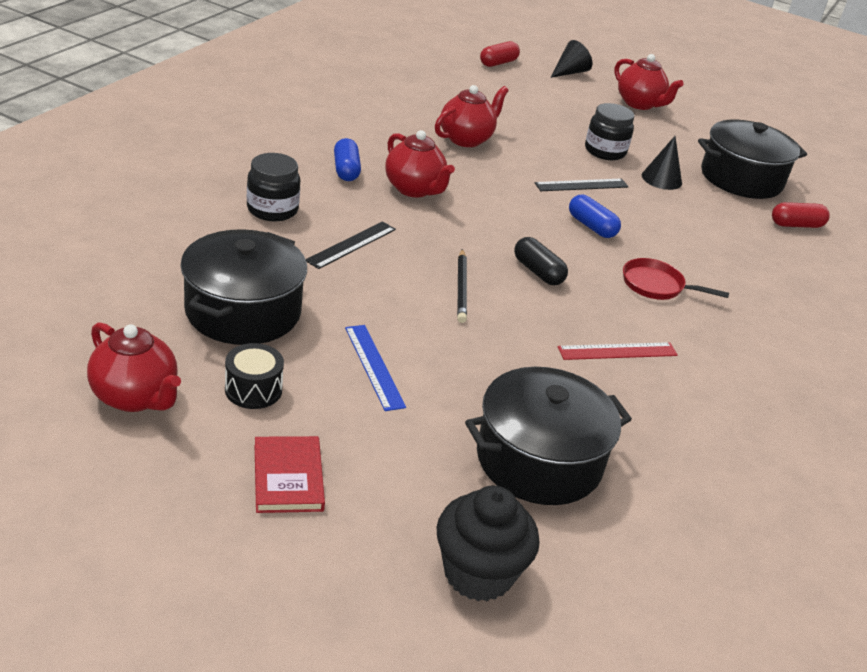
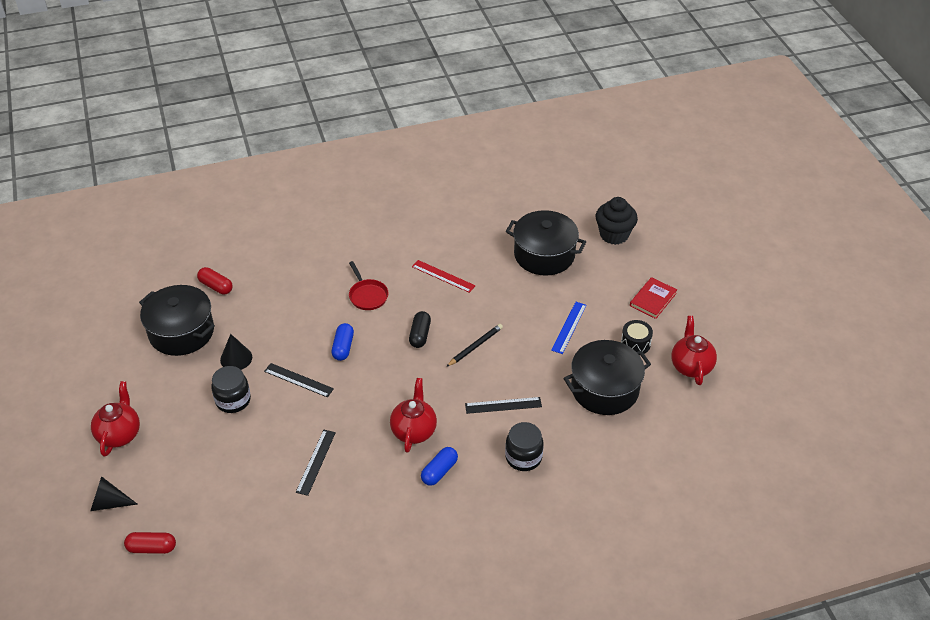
camera: 130 degrees left, 10 degrees up
red teapot [435,85,509,147] -> black ruler [296,430,336,496]

